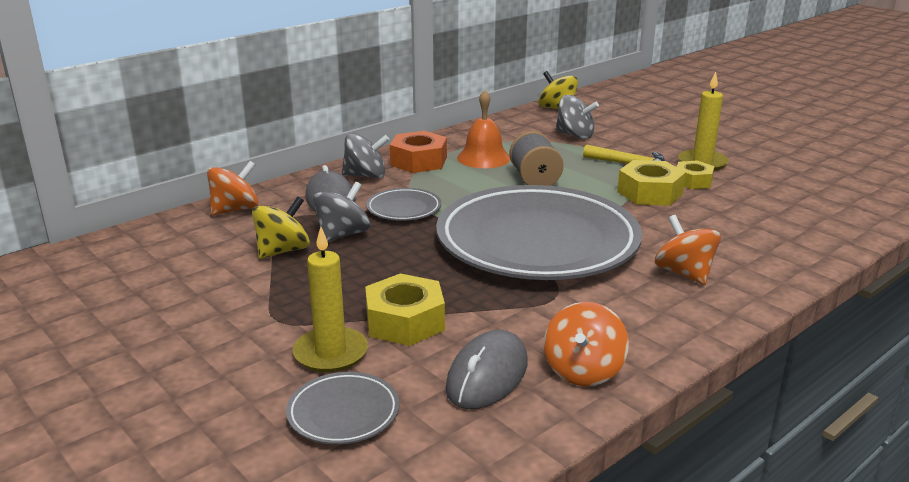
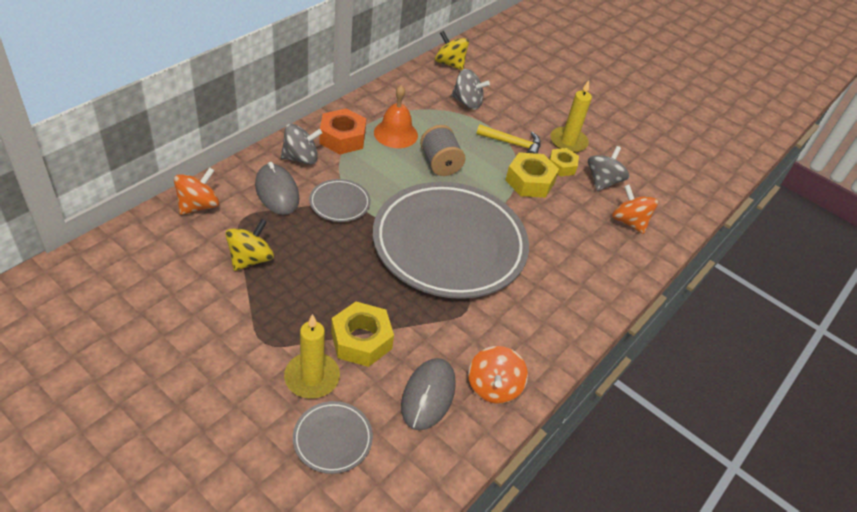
camera: 15 degrees left, 20 degrees up
grey spinning top [313,182,370,242] -> grey spinning top moved to [588,146,630,191]
orange spinning top [655,215,721,285] -> orange spinning top moved to [612,184,658,234]

